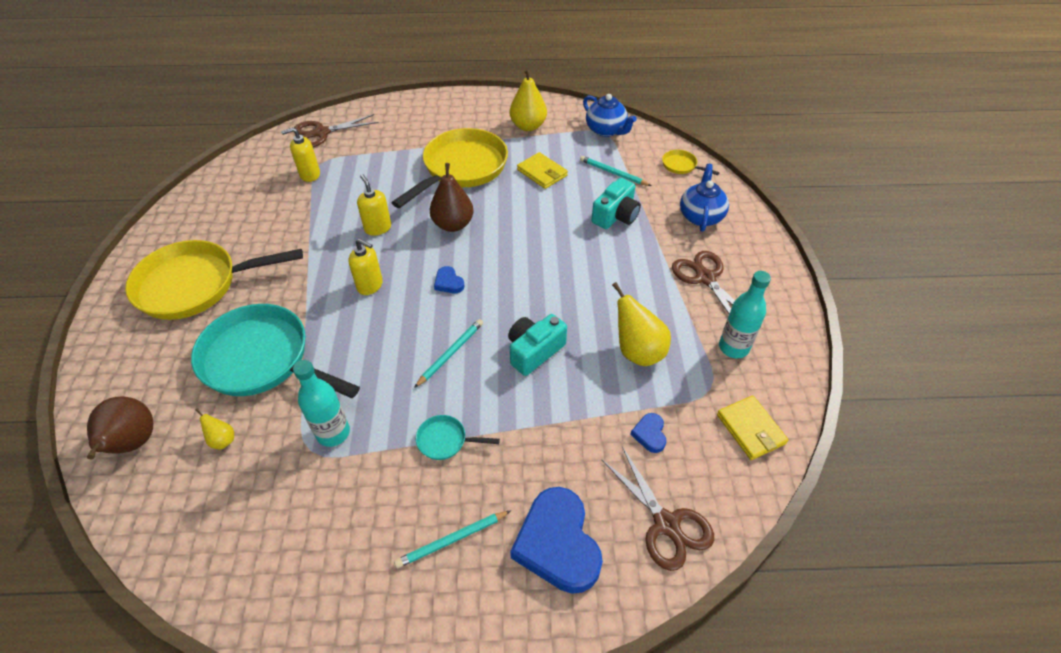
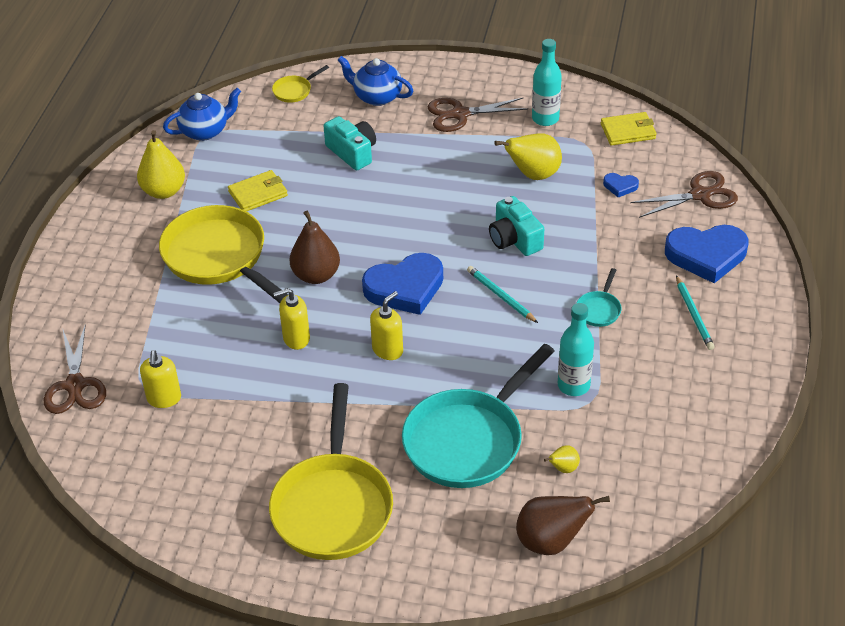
camera: 75 degrees left, 5 degrees down
blue heart [434,266,464,293] -> blue heart [362,253,443,315], size x2.23
turquoise pencil [580,156,652,186] -> none

